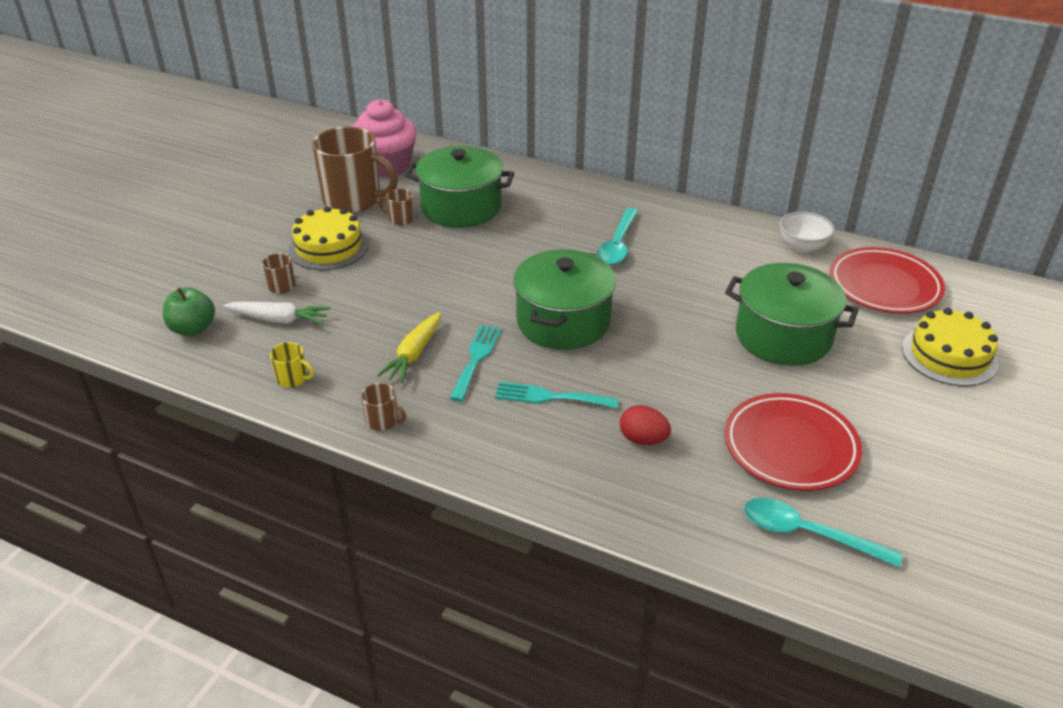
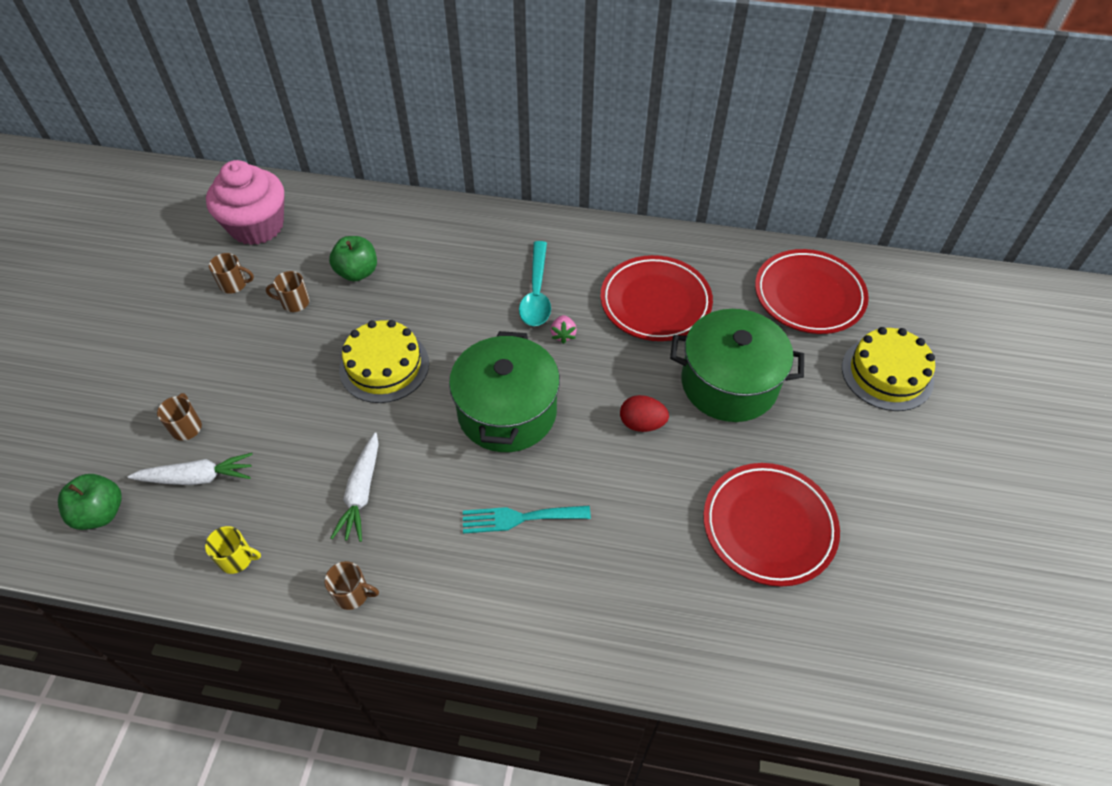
camera: 15 degrees left, 15 degrees up
yellow cake [288,206,369,270] -> yellow cake moved to [339,320,429,403]
brown mug [312,126,398,213] -> brown mug [209,253,254,294], size x0.42
yellow carrot [377,312,441,383] -> white carrot [331,432,379,542]
green pot [405,146,514,228] -> green apple [329,236,377,282]
turquoise fork [450,325,501,402] -> none
red egg [620,405,671,445] -> red egg moved to [620,395,669,432]
turquoise spoon [744,498,903,568] -> none
white bowl [780,212,835,253] -> none
none -> pink strawberry [550,315,577,344]
none -> red plate [600,255,713,341]

